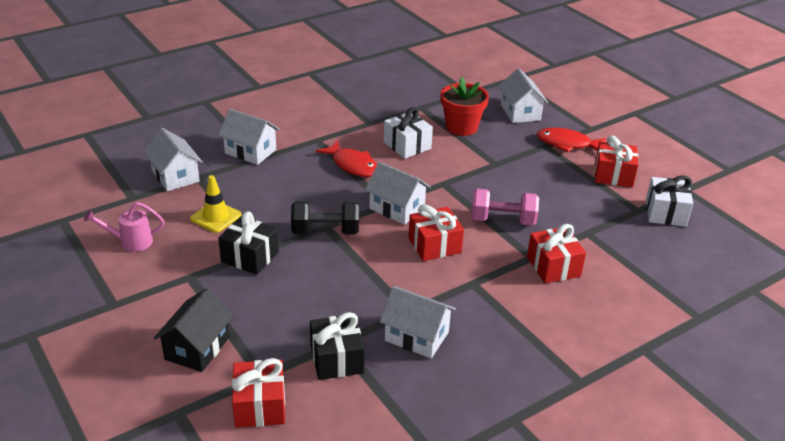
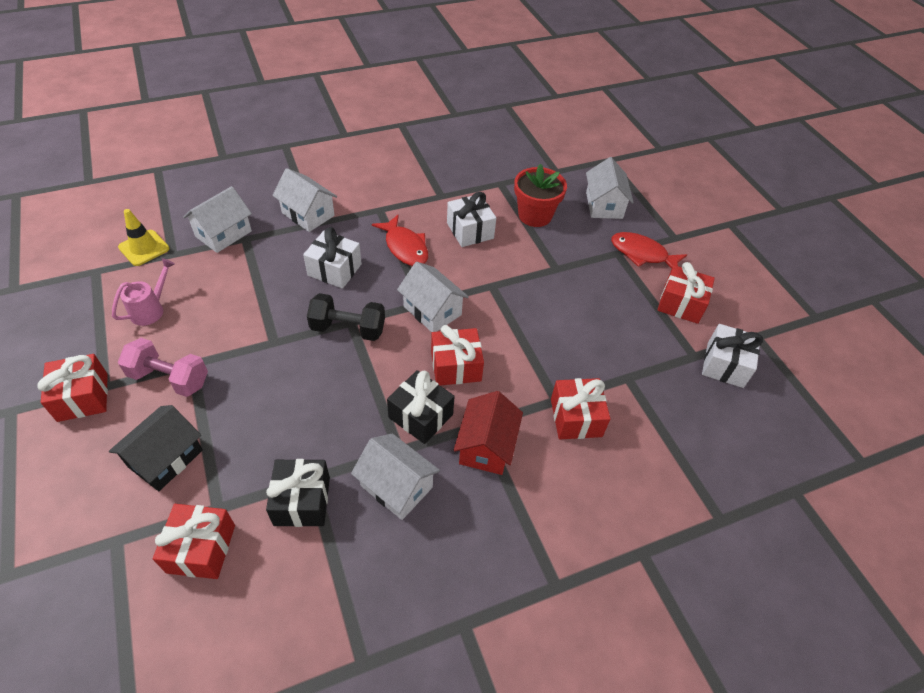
camera: 10 degrees right, 15 degrees up
pink watering can [84,202,164,252] -> pink watering can turned 120 degrees clockwise [112,258,175,326]
white house [144,128,203,191] -> white house turned 60 degrees clockwise [183,186,252,253]
yellow traffic cone [190,175,241,233] -> yellow traffic cone moved to [118,209,169,266]
black gift [218,212,279,275] -> black gift moved to [387,370,454,444]
pink dumbbell [471,188,539,226] -> pink dumbbell moved to [118,338,208,397]
none -> red gift [37,354,108,422]
none -> white gift [303,227,362,289]
none -> red house [454,391,523,475]

